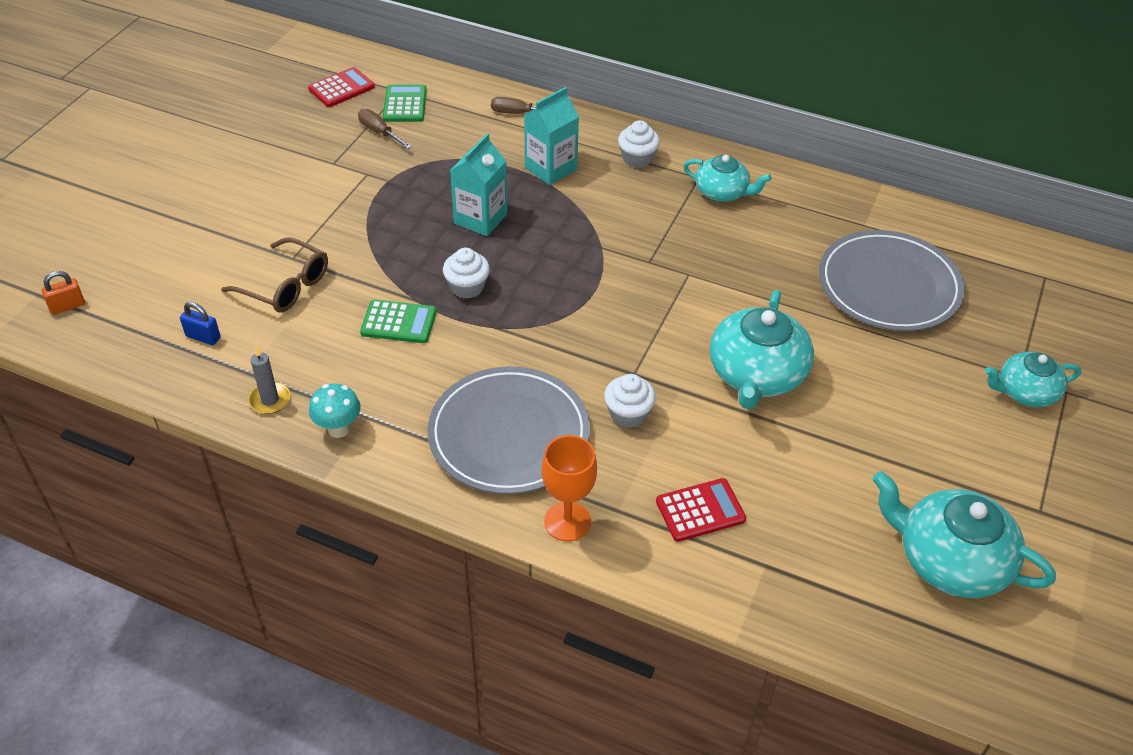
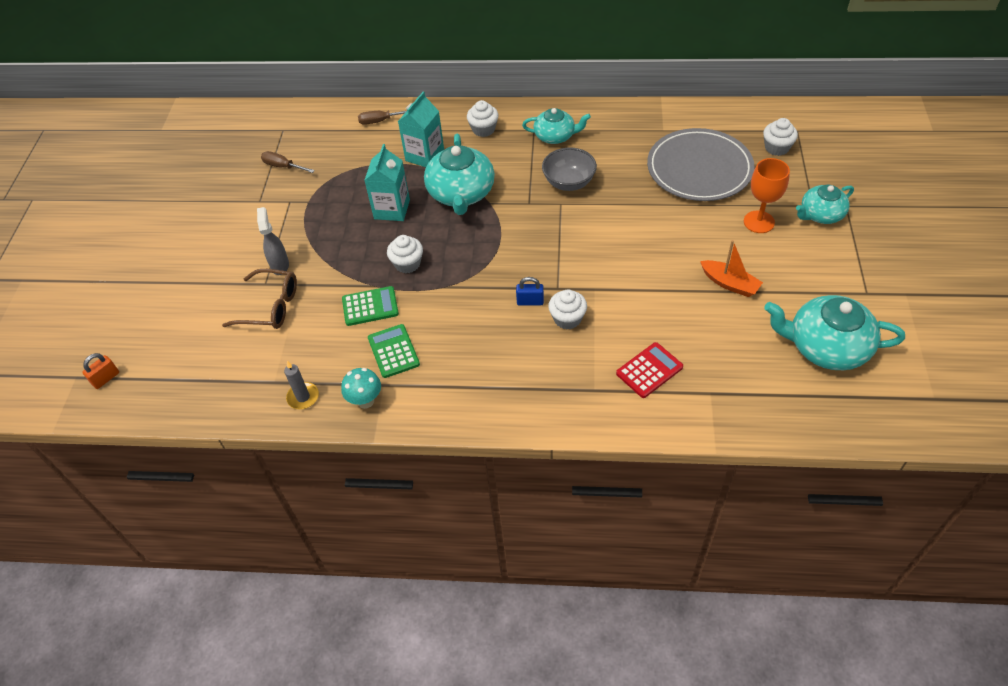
camera: 15 degrees left, 5 degrees up
blue padlock [180,302,220,345] -> blue padlock moved to [516,277,544,306]
red calculator [308,67,375,107] -> none
green calculator [383,85,426,122] -> green calculator moved to [368,324,420,378]
grey plate [427,366,590,494] -> none
orange goblet [542,435,597,541] -> orange goblet moved to [744,158,790,233]
turquoise teapot [710,290,814,409] -> turquoise teapot moved to [424,134,495,215]
none -> grey spray bottle [257,207,289,275]
none -> grey bowl [542,148,597,191]
none -> orange boat [700,240,763,297]
none -> white cupcake [763,118,798,156]

